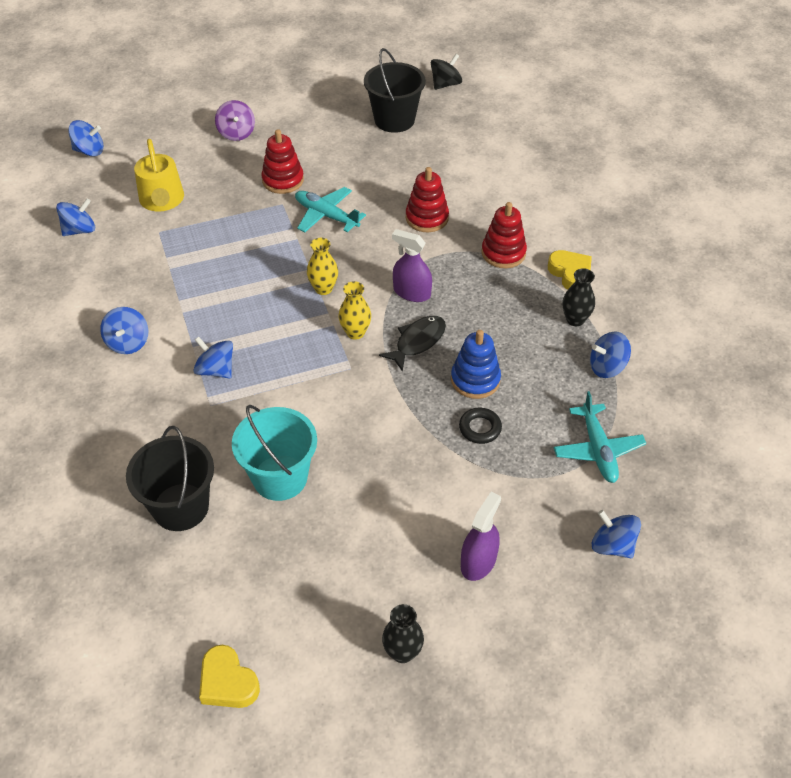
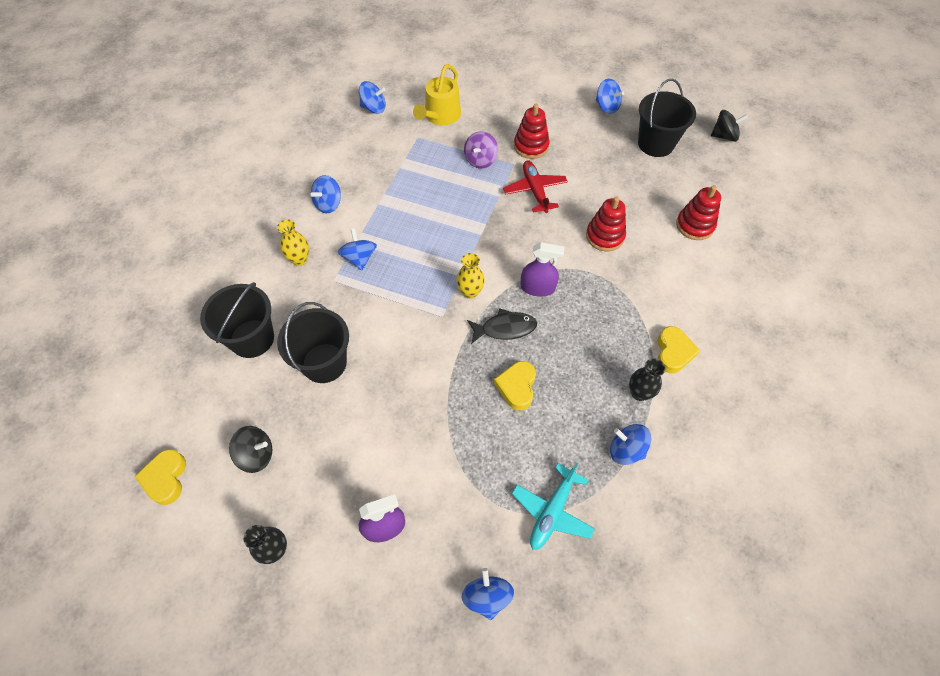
camera: 40 degrees right, 10 degrees up
blue spinning top [68,120,103,156] -> blue spinning top moved to [596,79,624,114]
purple spinning top [215,100,255,141] -> purple spinning top moved to [464,131,498,169]
turquoise bucket [232,405,317,501] -> black bucket [277,302,349,383]
turquoise plane [295,187,366,232] -> red plane [503,160,568,213]
yellow vase [307,238,338,295] -> yellow vase moved to [277,220,309,266]
purple spray bottle [392,229,432,302] -> purple spray bottle turned 120 degrees clockwise [521,243,564,297]
blue stacking toy [451,330,501,399] -> yellow heart [494,361,536,410]
black ring [459,408,502,444] -> none
red stacking toy [482,202,527,268] -> red stacking toy moved to [676,185,721,240]
none -> black spinning top [229,426,272,473]

